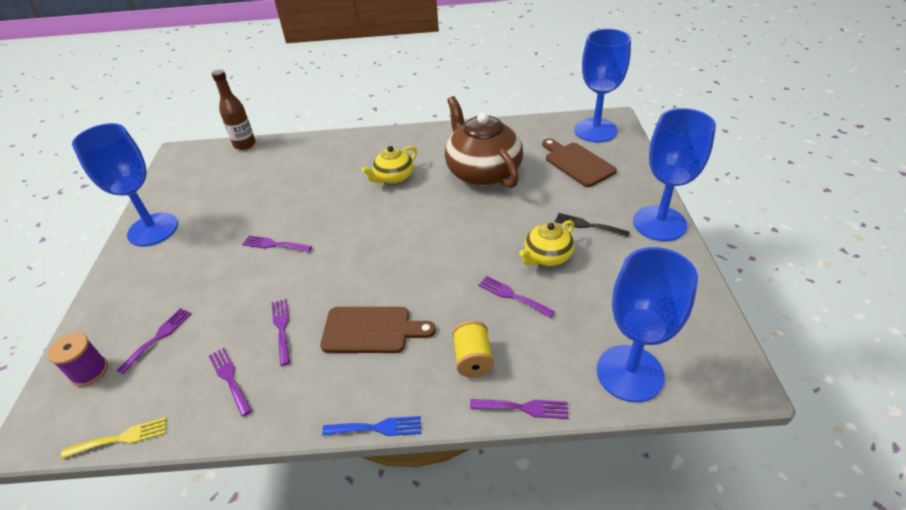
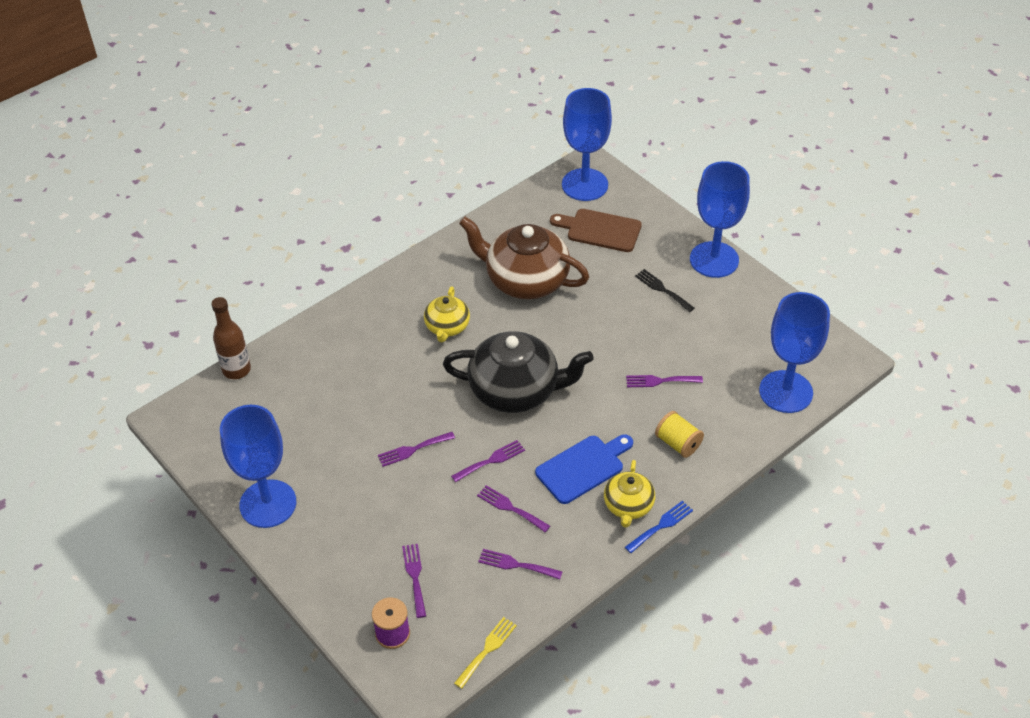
camera: 40 degrees left, 5 degrees up
brown cutting board [320,307,436,353] -> blue cutting board [535,434,633,504]
purple fork [470,399,568,419] -> purple fork moved to [451,440,525,482]
yellow teapot [519,220,574,266] -> yellow teapot moved to [604,460,655,528]
black fork [555,213,630,237] -> black fork turned 60 degrees clockwise [635,269,694,312]
none -> black teapot [443,331,594,413]

